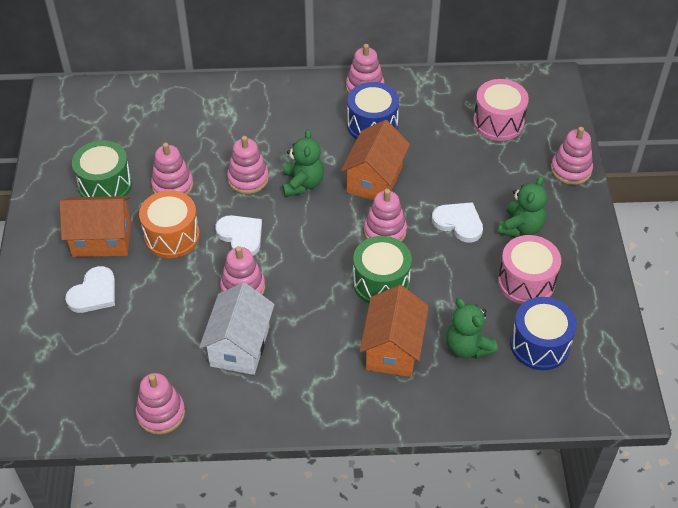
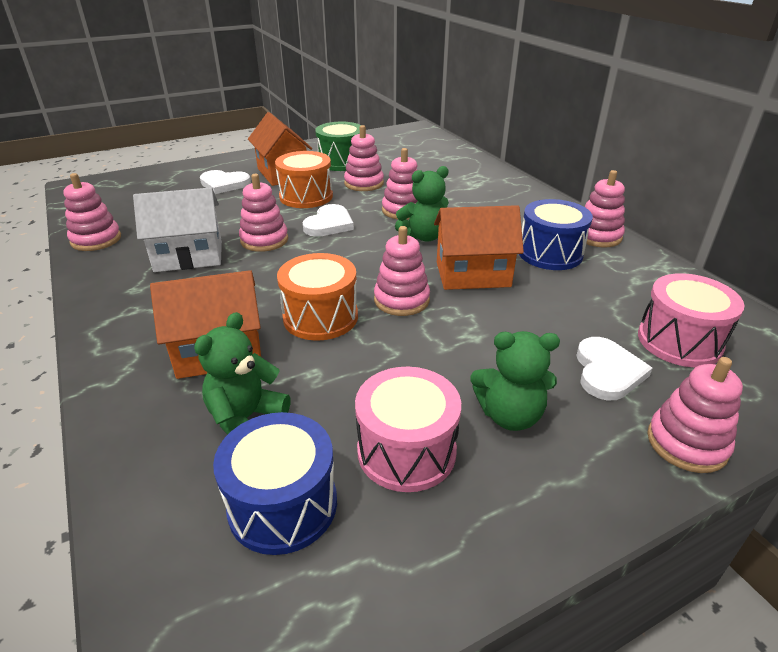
camera: 65 degrees right, 15 degrees down
green drum [353,236,412,303] -> orange drum [277,253,358,341]
white heart [432,202,483,242] -> white heart moved to [576,337,653,400]

